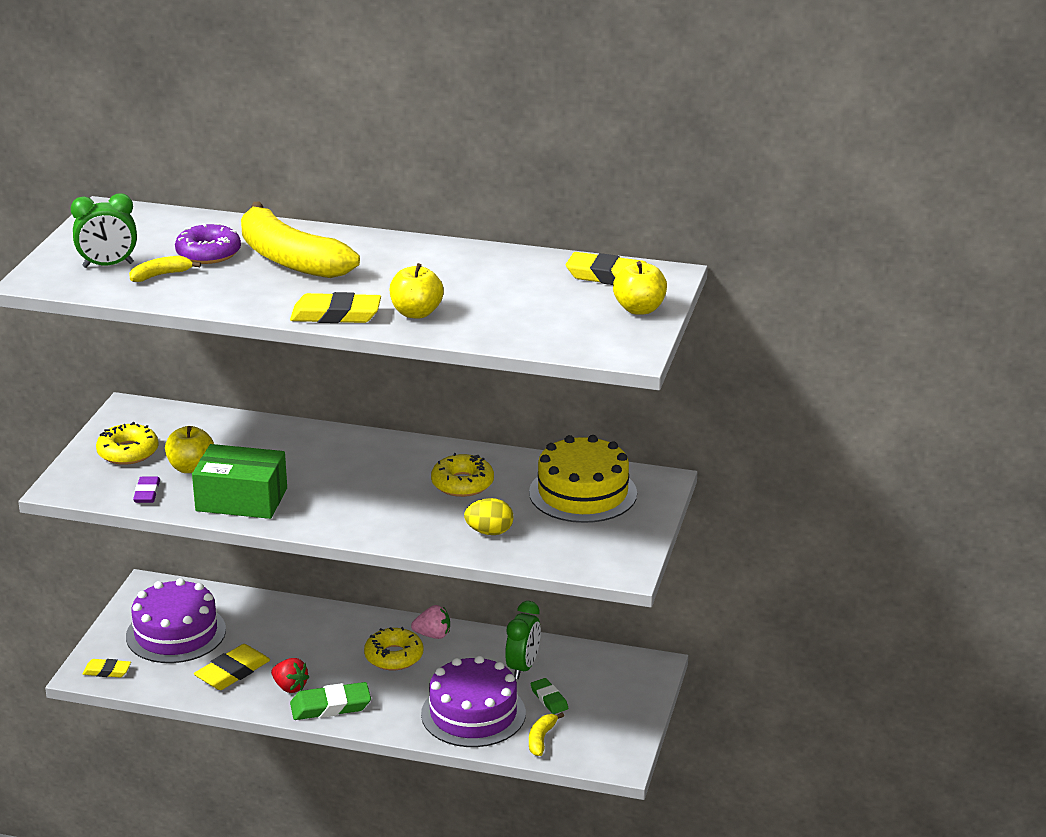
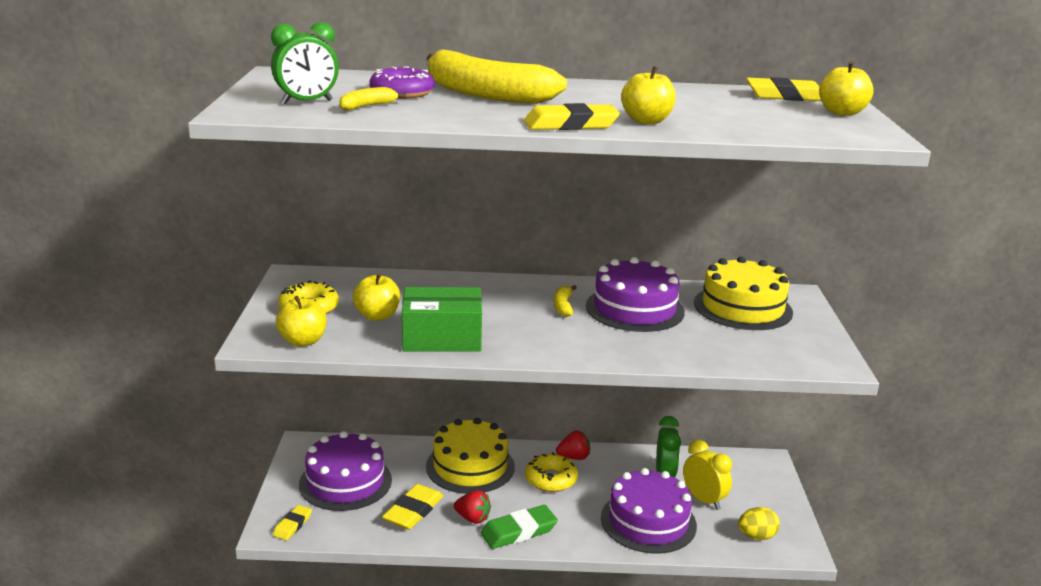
camera: 15 degrees left, 5 degrees down
yellow eraser [83,659,131,678] -> yellow eraser turned 60 degrees counterclockwise [273,505,312,540]
purple eraser [133,477,160,503] -> none
pink strawberry [411,605,450,639] -> red strawberry [556,430,590,460]
yellow donut [431,453,494,497] -> purple cake [586,257,685,332]
yellow egg [464,498,514,535] -> yellow egg moved to [738,507,780,540]
yellow banana [529,712,564,756] -> yellow banana moved to [554,285,577,317]
green eraser [531,678,568,714] -> yellow clock [683,440,732,510]
none -> yellow apple [276,296,327,347]
none -> yellow cake [426,418,515,494]

